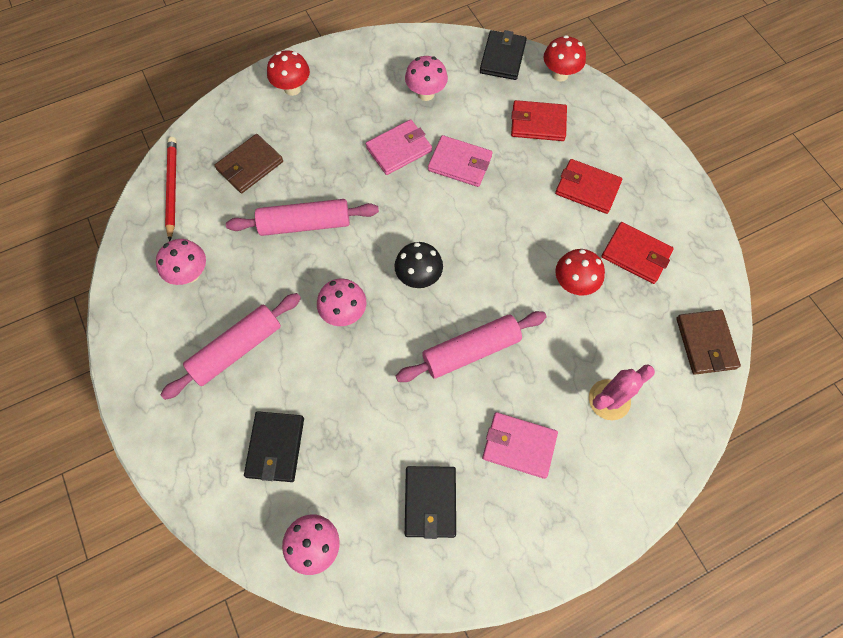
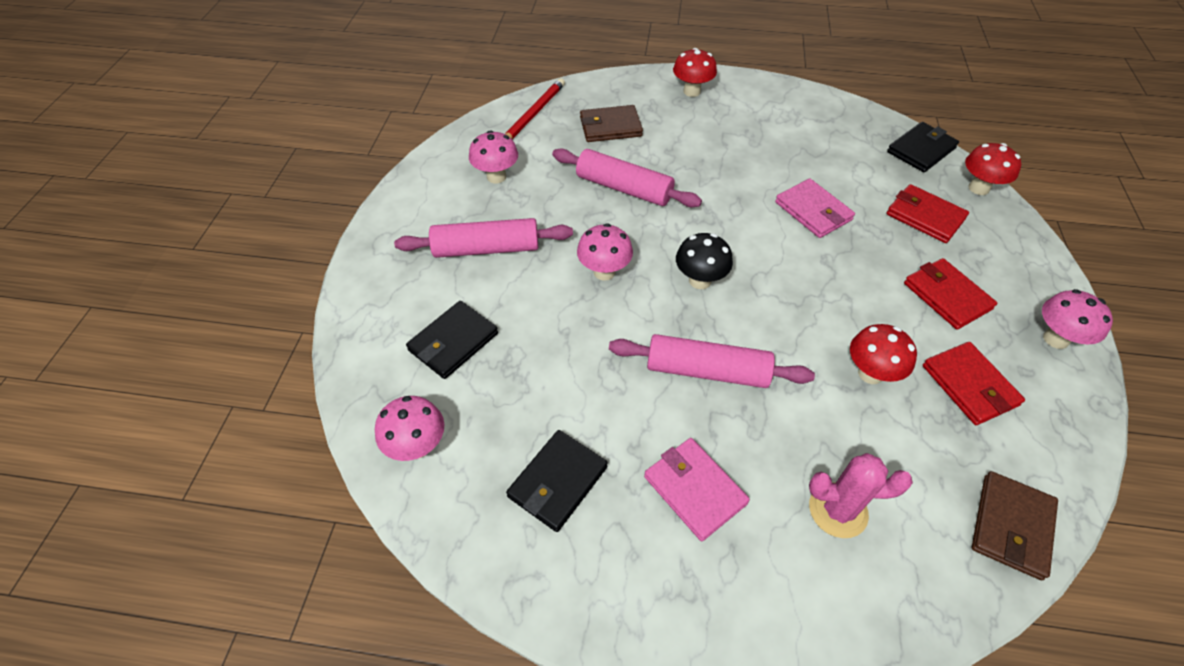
camera: 35 degrees right, 15 degrees down
pink wallet [366,119,432,175] -> none
pink mushroom [405,56,448,101] -> pink mushroom moved to [1042,289,1113,349]

